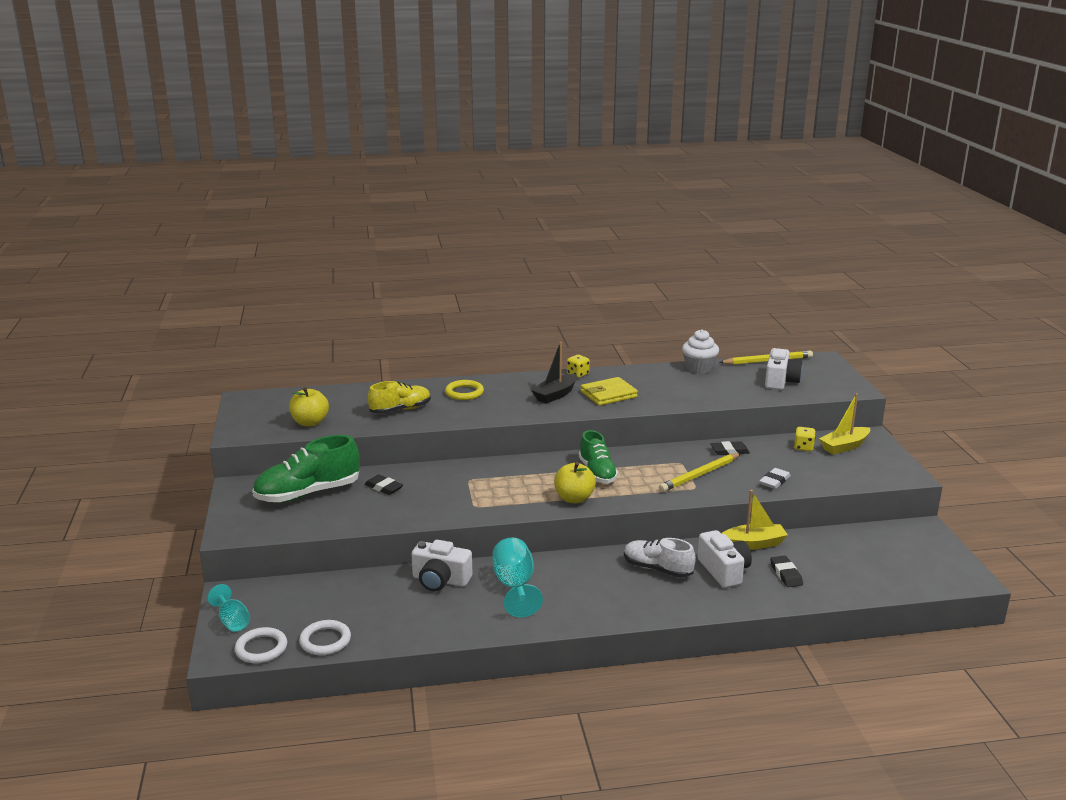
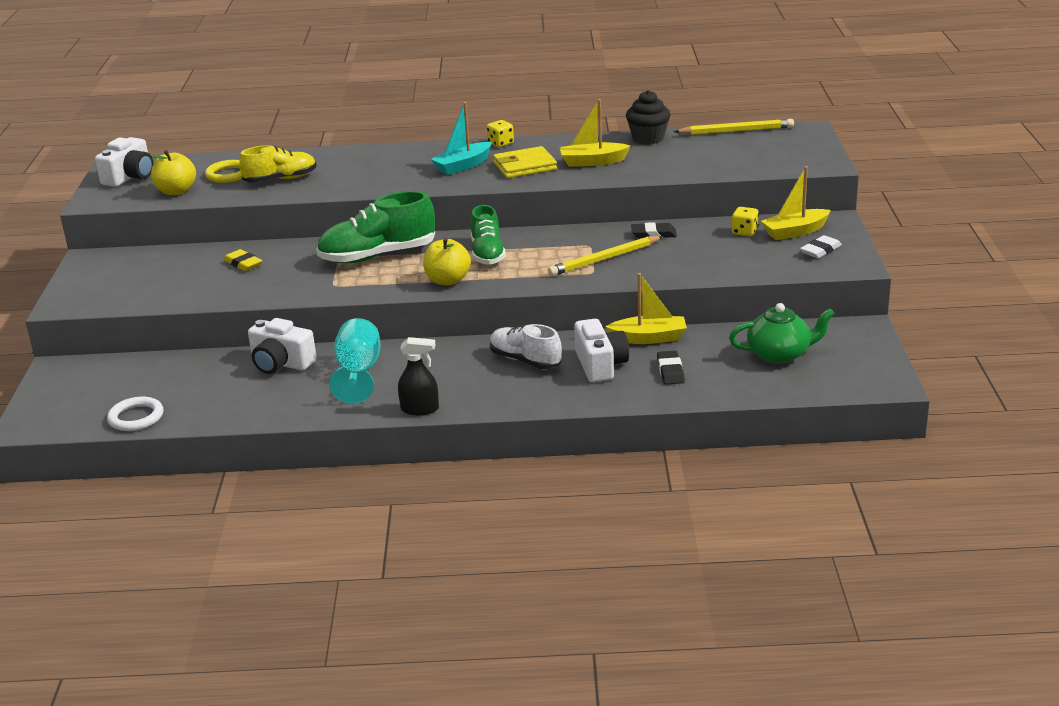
camera: 10 degrees right, 5 degrees up
turquoise goblet [207,584,250,632] -> none
white ring [235,627,287,663] -> none
green shoe [252,435,360,503] -> green shoe moved to [316,191,435,263]
black eraser [365,474,403,495] -> yellow eraser [224,249,262,271]
yellow ring [445,380,484,400] -> yellow ring moved to [205,160,242,183]
black boat [531,342,577,404] -> turquoise boat [431,102,492,175]
white cupcake [682,329,719,374] -> black cupcake [626,90,671,144]
white eraser [759,468,791,489] -> white eraser moved to [800,235,842,258]
white camera [765,348,803,390] -> white camera moved to [95,137,154,187]
none -> black spray bottle [398,337,439,415]
none -> yellow boat [559,99,630,167]
none -> green teapot [729,303,835,364]

